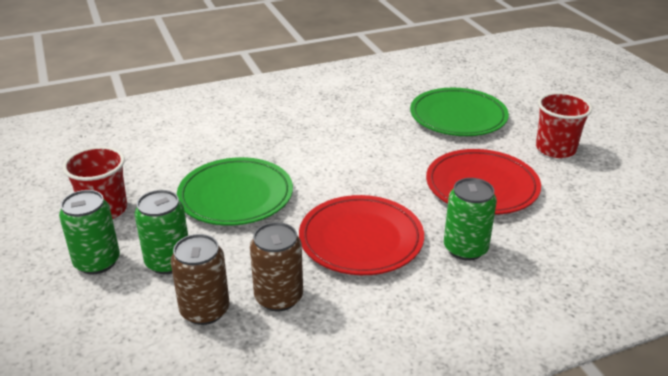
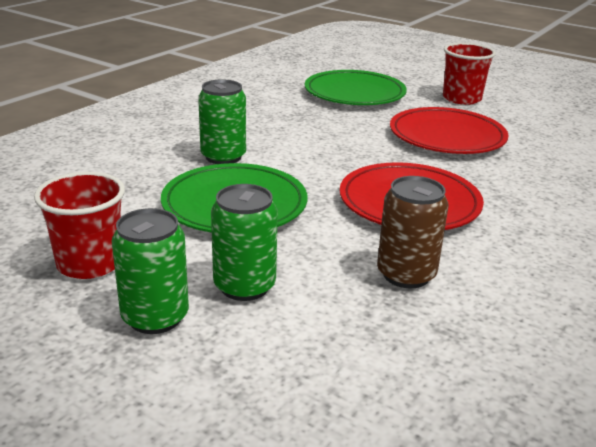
camera: 35 degrees left, 5 degrees down
brown can [171,234,229,325] -> none
green can [444,178,497,261] -> green can moved to [198,79,246,164]

